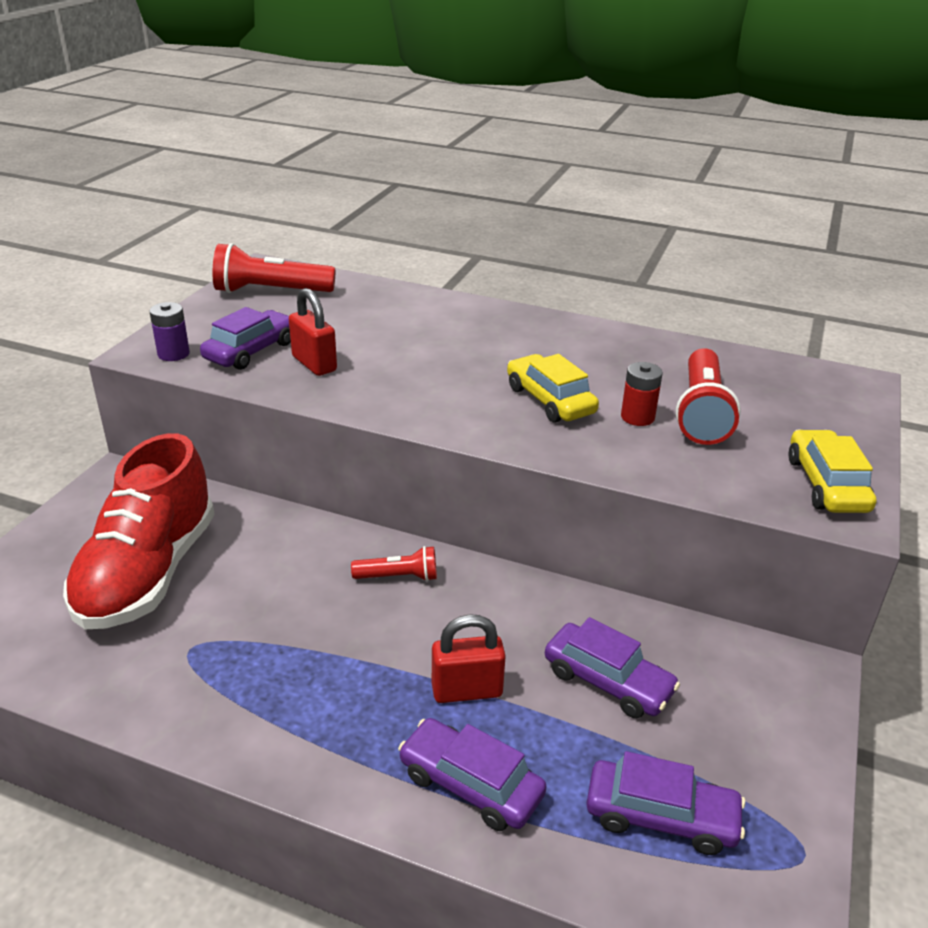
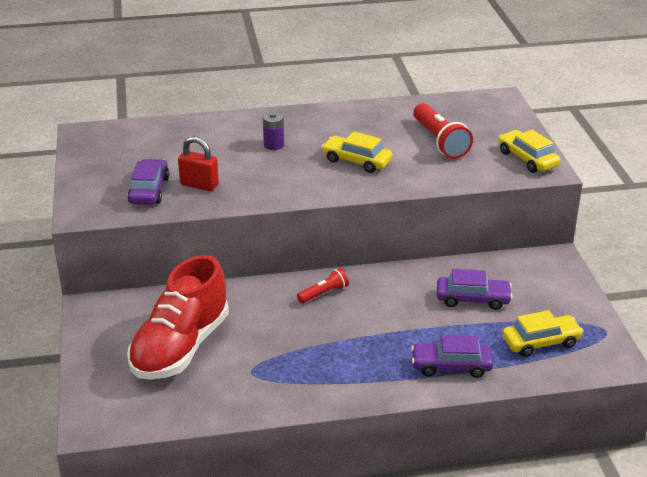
camera: 30 degrees left, 0 degrees up
red shoe [63,433,215,629] -> red shoe turned 45 degrees clockwise [127,255,229,380]
purple battery [149,302,190,361] -> purple battery moved to [263,112,284,150]
red flashlight [213,243,335,293] -> none
red padlock [432,614,506,703] -> none
purple car [586,751,745,855] -> yellow car [502,310,584,357]
red battery [621,362,663,426] -> none

